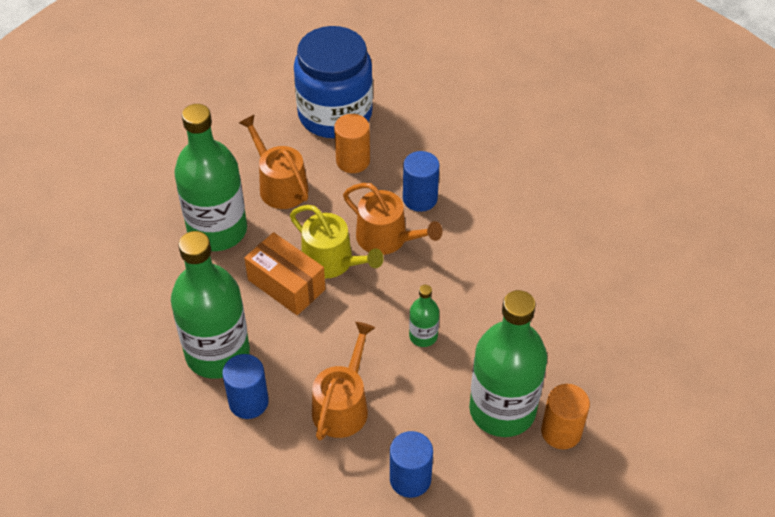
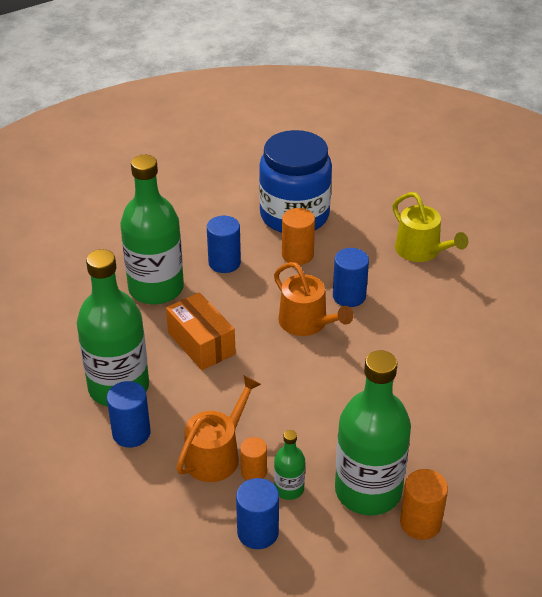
camera: 15 degrees right, 10 degrees down
orange watering can [239,115,308,209] -> blue cylinder [207,216,241,273]
yellow watering can [290,205,384,278] -> yellow watering can moved to [393,192,468,262]
green bottle [409,285,439,347] -> green bottle moved to [274,430,305,500]
none -> orange cylinder [240,437,267,480]

